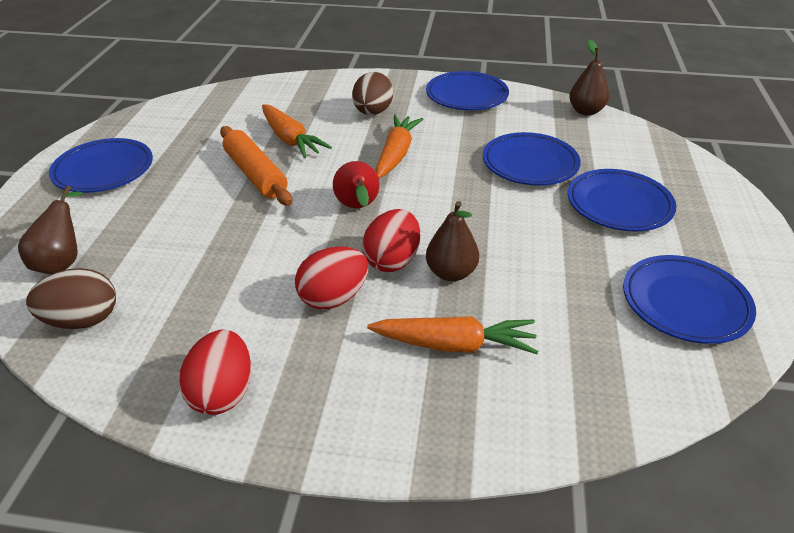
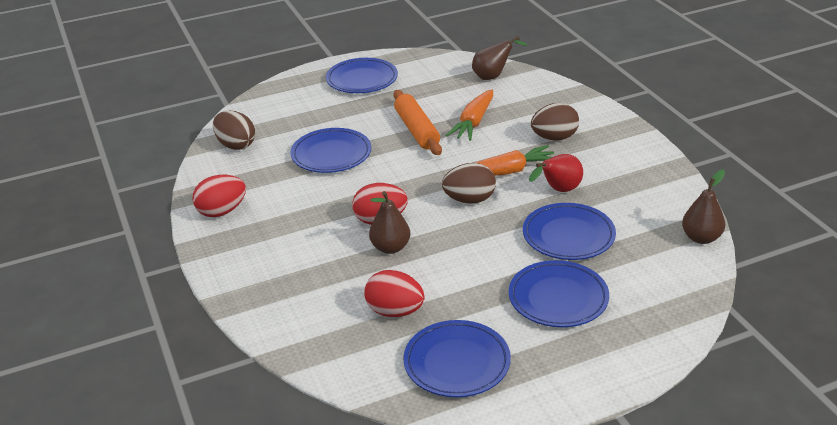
camera: 60 degrees right, 5 degrees down
brown pear [18,186,83,274] -> brown pear moved to [472,36,528,80]
orange rolling pin [220,126,292,206] -> orange rolling pin turned 45 degrees counterclockwise [393,90,442,155]
red egg [295,246,368,309] -> red egg moved to [364,270,425,317]
red pear [333,161,380,208] -> red pear moved to [529,154,583,192]
orange carrot [367,316,539,354] -> none
blue plate [426,71,509,110] -> blue plate moved to [290,128,371,173]
none -> brown egg [442,163,496,204]

